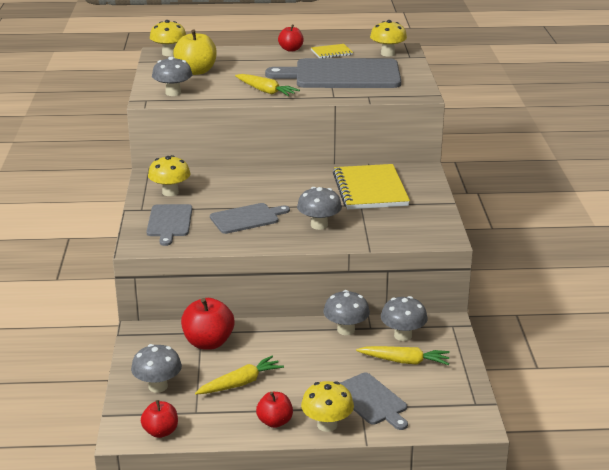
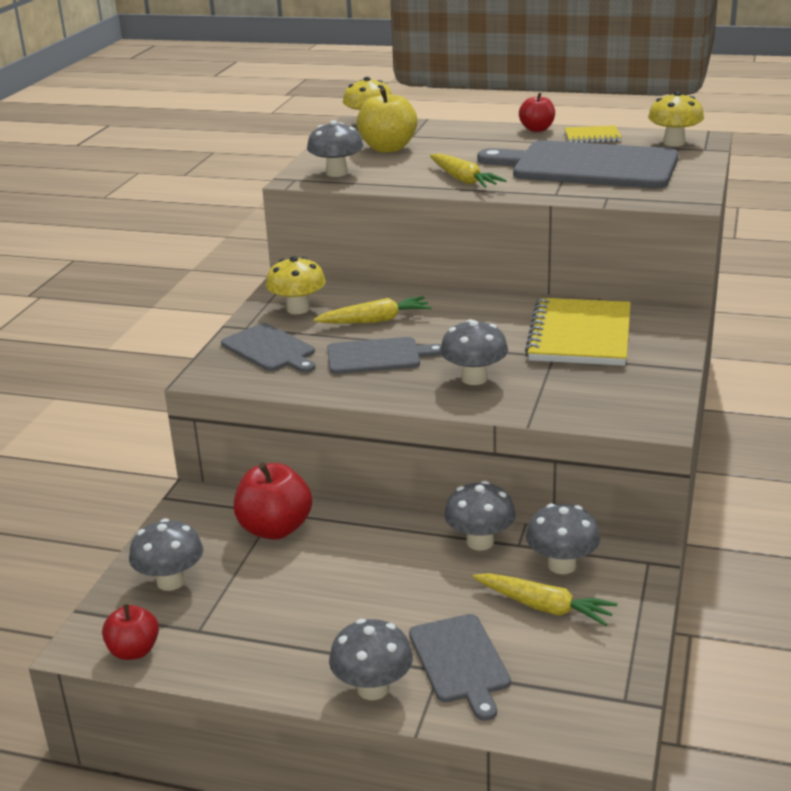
camera: 20 degrees right, 0 degrees up
grey cutting board [146,204,192,246] -> grey cutting board turned 60 degrees counterclockwise [221,323,315,373]
yellow carrot [195,356,284,394] -> yellow carrot moved to [313,296,432,324]
red apple [256,392,293,428] -> none
yellow mushroom [301,381,354,432] -> grey mushroom [329,619,413,700]

